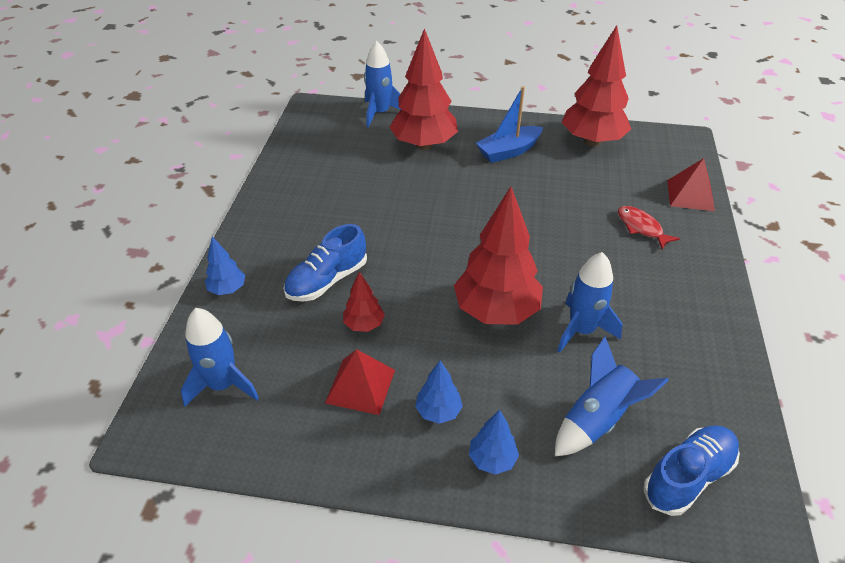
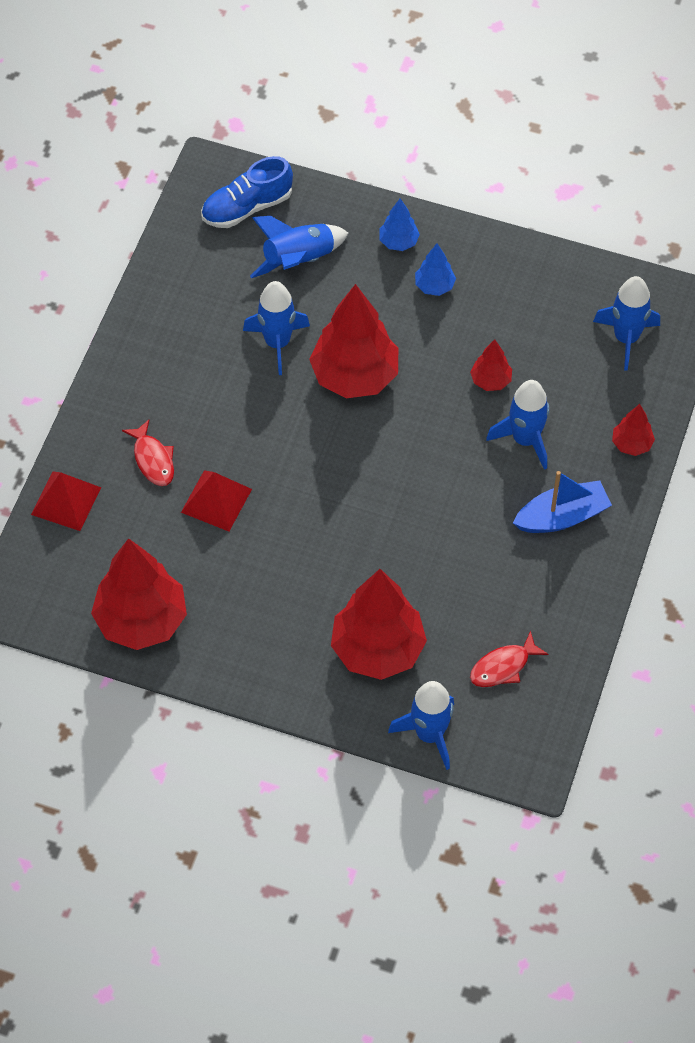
camera: 170 degrees left, 15 degrees up
blue tree [205,237,245,295] -> red tree [612,404,655,456]
blue shoe [283,224,367,302] -> blue rocket [486,380,550,470]
red pyramid [325,349,395,415] -> red pyramid moved to [181,470,252,531]
blue boat [476,86,543,163] -> blue boat moved to [513,471,612,533]
none -> red fish [470,631,548,687]

